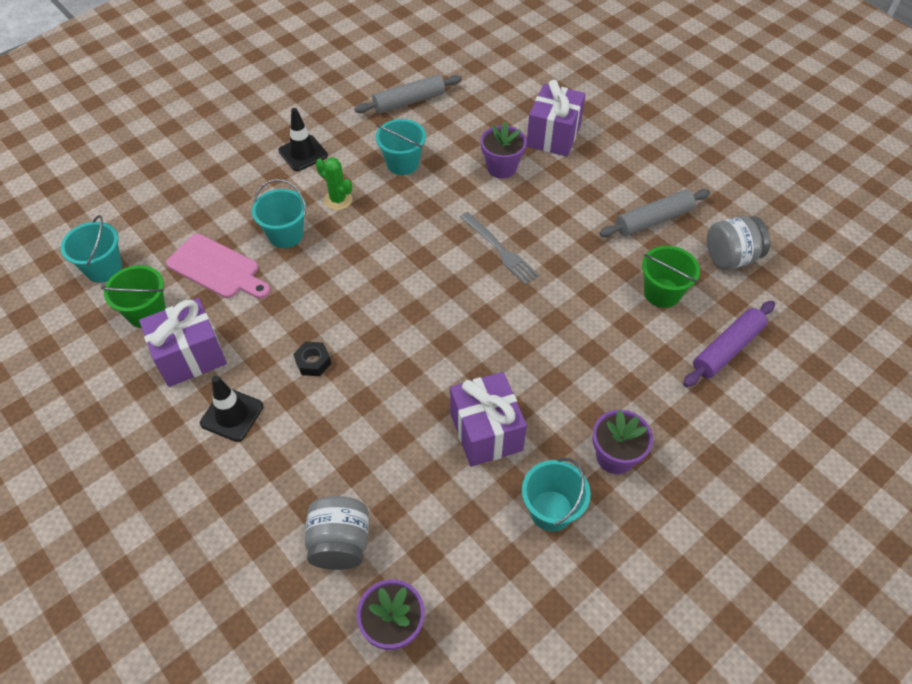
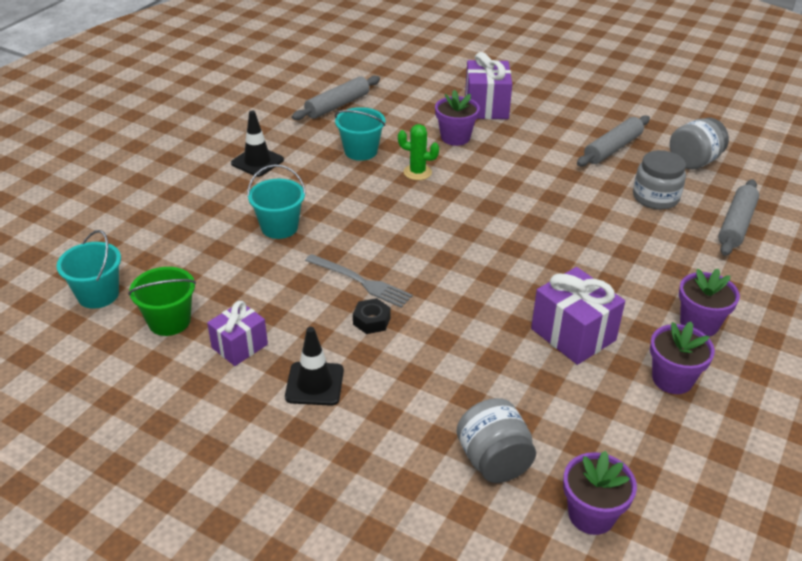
camera: 20 degrees left, 15 degrees down
purple gift [139,298,227,387] -> purple gift [207,301,268,366], size x0.65
pink cutting board [166,234,271,299] -> none
green cactus [316,157,352,210] -> green cactus moved to [398,124,439,180]
grey fork [460,212,539,285] -> grey fork moved to [305,254,413,308]
turquoise bucket [522,458,591,532] -> purple flower pot [650,322,715,394]
green bucket [642,246,700,308] -> grey jar [633,150,686,210]
purple rolling pin [683,301,775,387] -> grey rolling pin [718,179,759,256]

